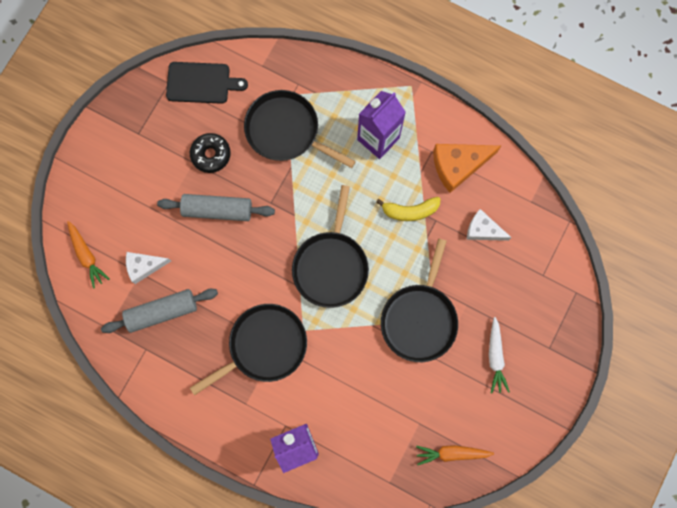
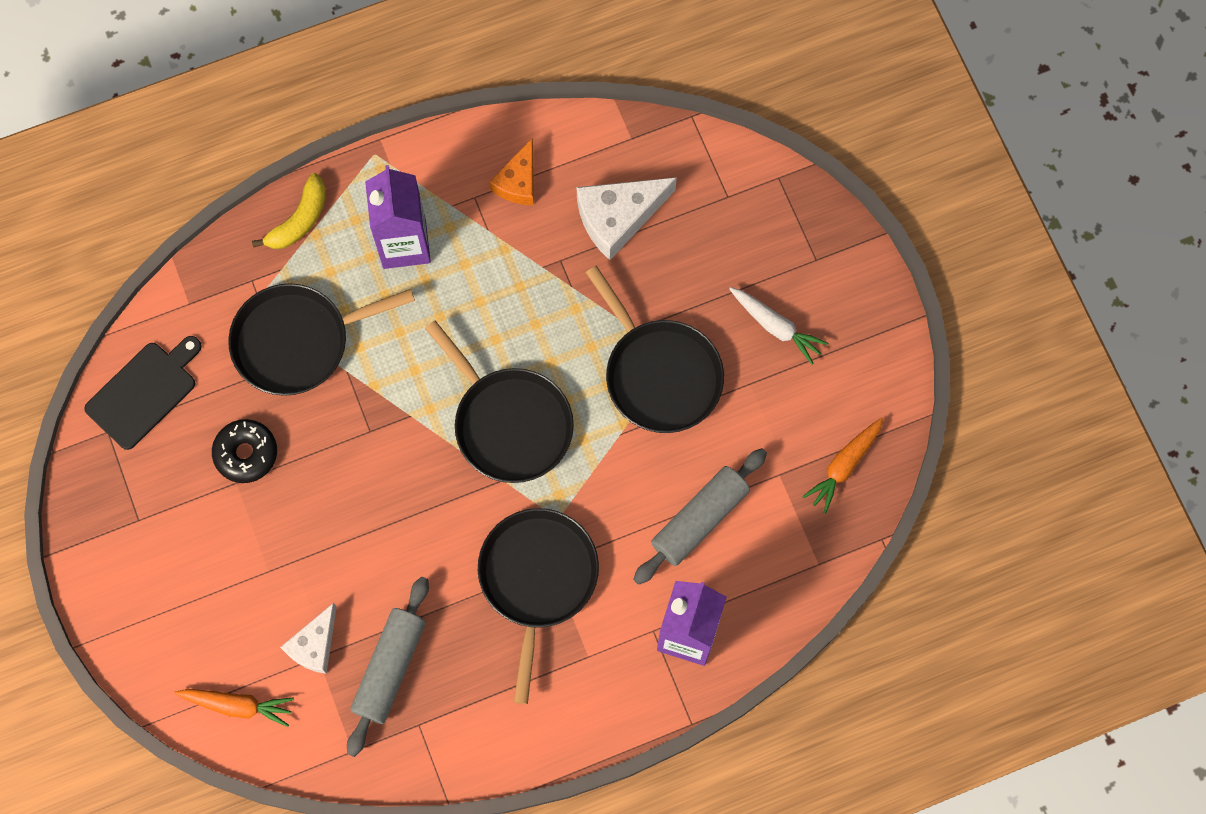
camera: 50 degrees left, 5 degrees down
grey rolling pin [157,194,275,221] -> grey rolling pin moved to [633,448,767,585]
yellow banana [376,197,440,221] -> yellow banana moved to [252,173,326,249]
orange cheese [433,144,501,193] -> orange cheese [489,138,534,205], size x0.64
white cheese [467,209,512,241] -> white cheese [577,177,677,260], size x1.56

